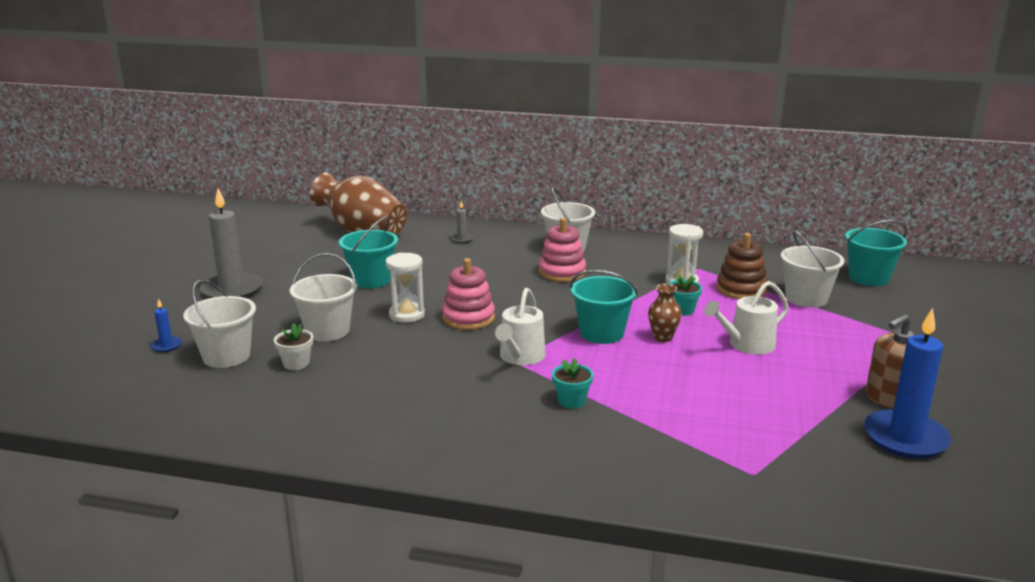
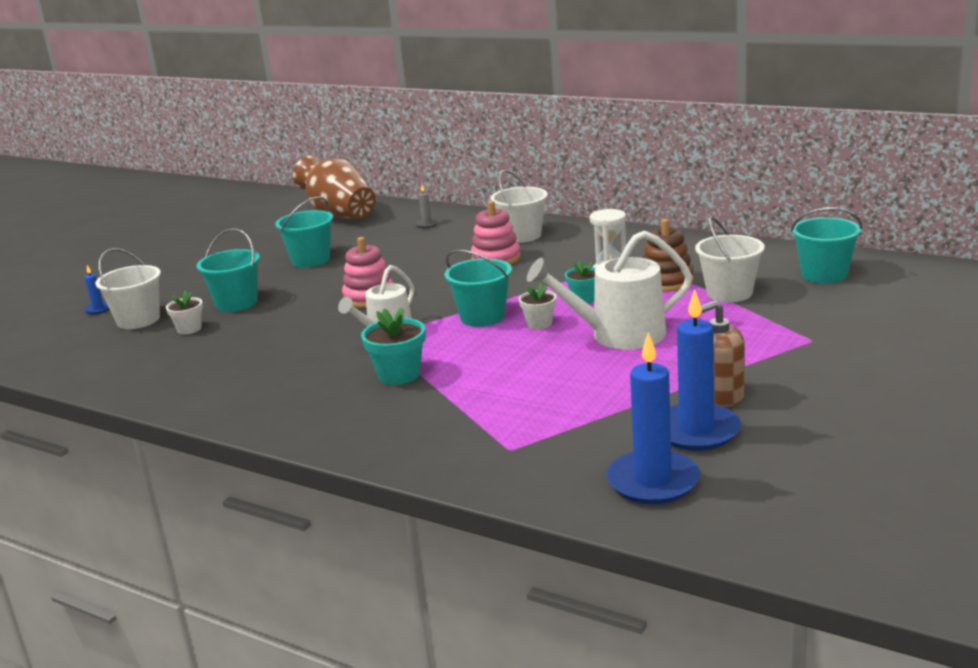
camera: 20 degrees right, 0 degrees up
grey candle [200,188,263,298] -> none
white bucket [290,253,357,342] -> turquoise bucket [197,228,260,312]
white hourglass [386,253,425,323] -> none
turquoise flower pot [552,358,593,408] -> turquoise flower pot [361,307,426,385], size x1.57
brown vase [648,284,682,342] -> white flower pot [519,283,557,329]
white watering can [704,281,788,355] -> white watering can [527,230,692,349], size x1.51
none -> blue candle [606,332,700,504]

